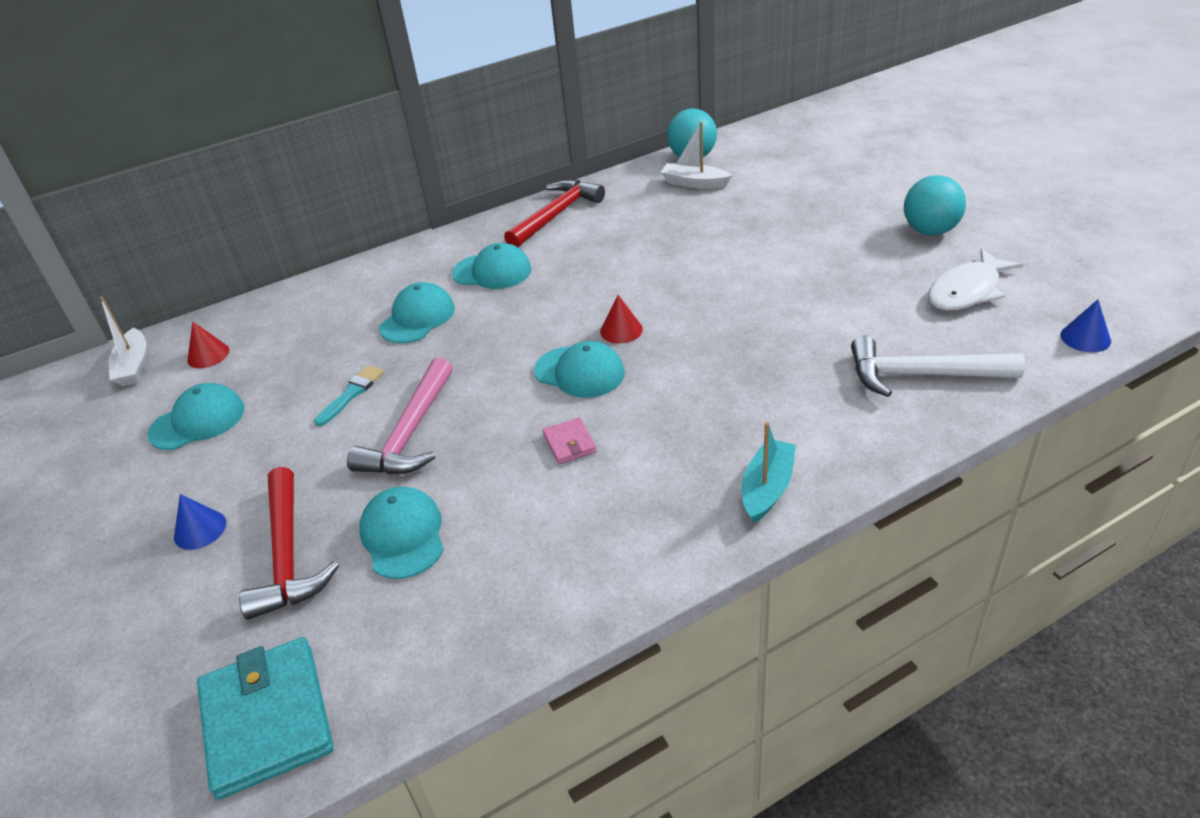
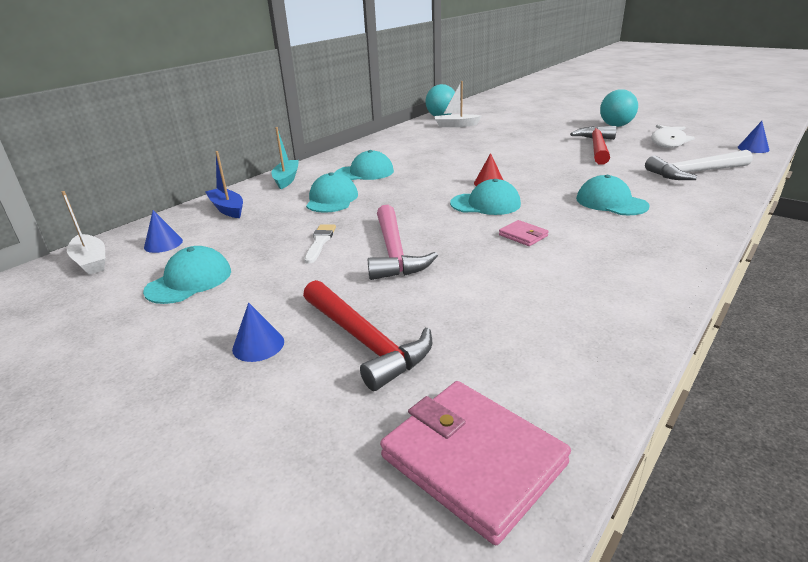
camera: 25 degrees left, 10 degrees down
red cone [187,321,229,368] -> blue cone [144,210,183,253]
turquoise wallet [197,637,334,800] -> pink wallet [380,381,571,545]
turquoise brush [314,365,384,426] -> white brush [305,224,336,264]
turquoise cap [359,487,444,579] -> turquoise cap moved to [576,175,650,215]
red hammer [504,179,605,247] -> red hammer moved to [570,126,617,165]
turquoise boat [742,422,796,523] -> turquoise boat moved to [271,127,299,189]
none -> blue boat [206,151,243,218]

